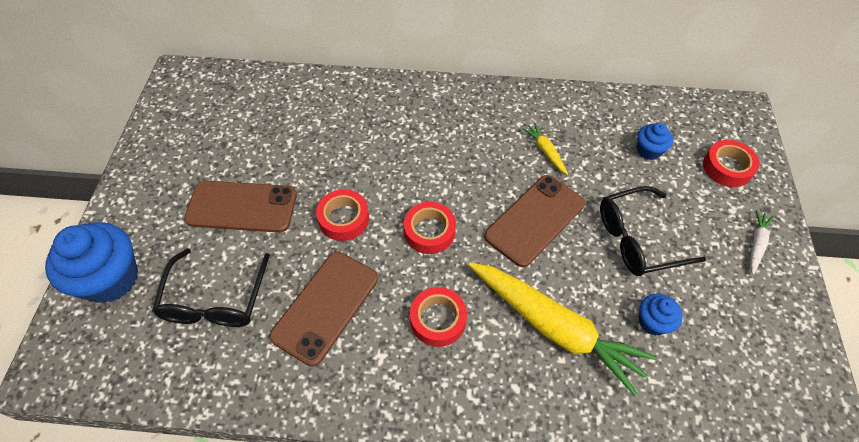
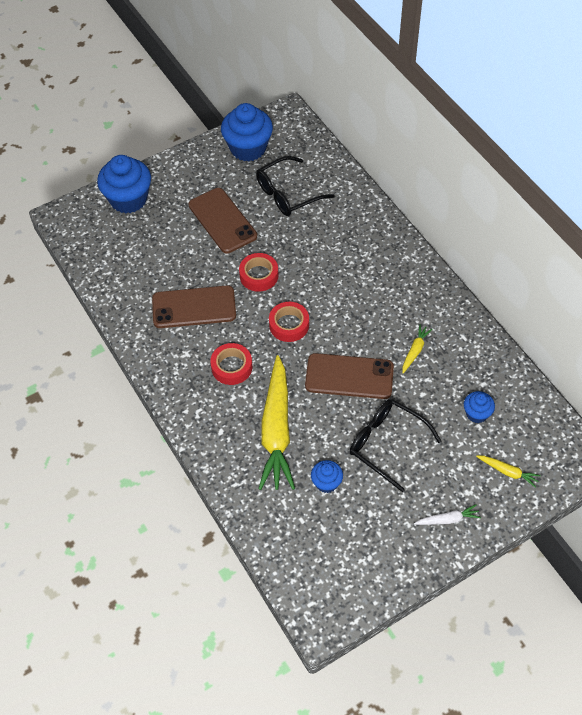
camera: 55 degrees right, 0 degrees up
black glasses [152,248,270,327] -> black glasses moved to [256,156,335,216]
red tape [703,140,759,187] -> yellow carrot [476,455,541,488]
none -> blue cupcake [221,103,273,162]

